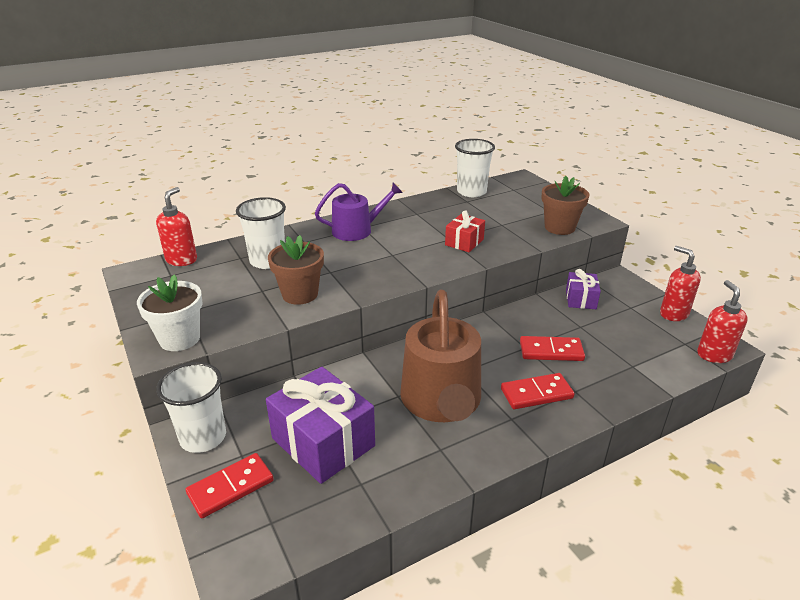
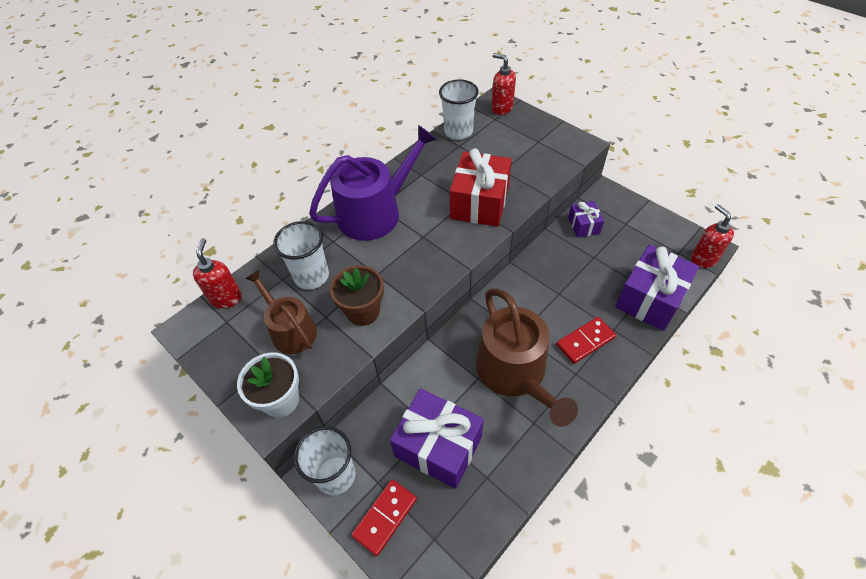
camera: 15 degrees left, 20 degrees up
purple watering can [315,183,403,241] -> purple watering can [309,125,437,241], size x1.64
red gift [445,210,485,252] -> red gift [450,148,512,227], size x1.90
red domino [520,336,585,361] -> none
brown flower pot [541,176,590,235] -> none
red soap dispenser [660,246,701,321] -> red soap dispenser moved to [492,53,516,115]
none -> brown watering can [245,270,317,354]
none -> purple gift [615,244,699,331]

